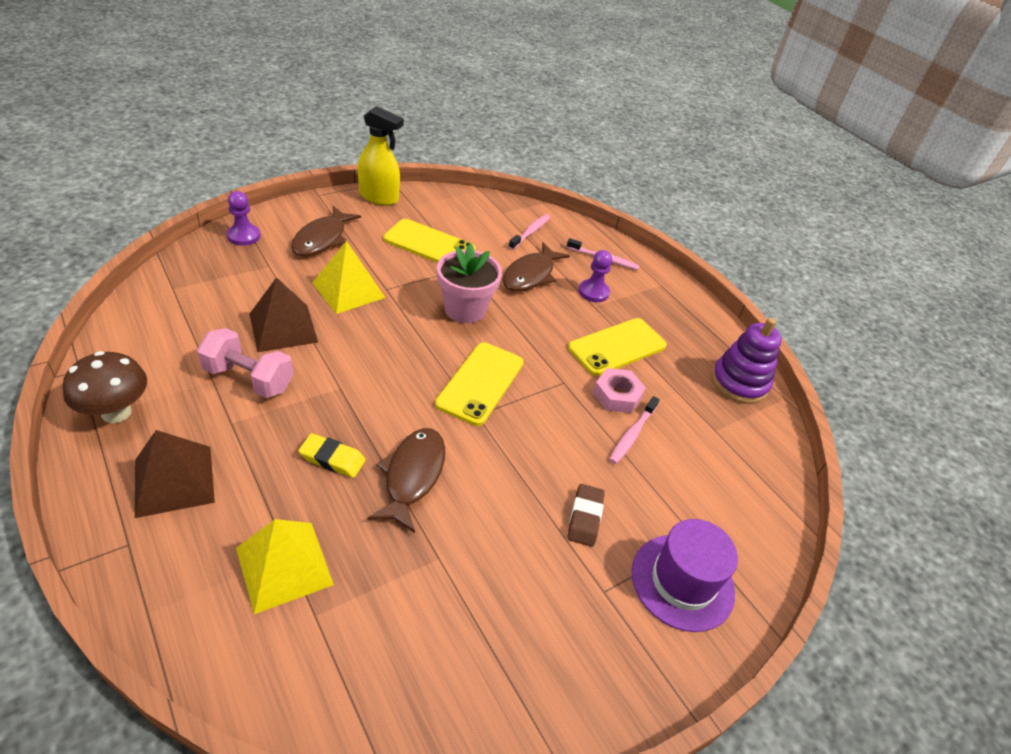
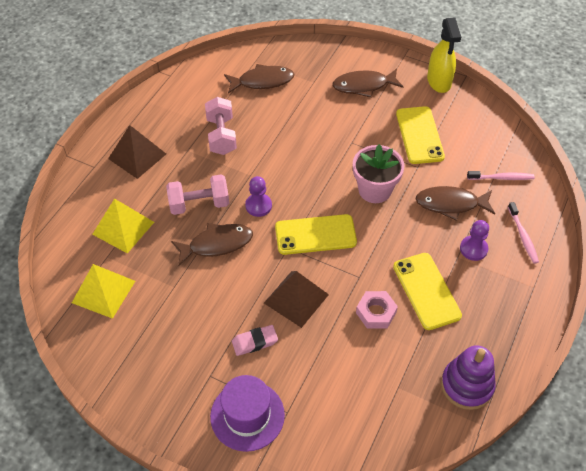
camera: 65 degrees right, 10 degrees up
brown mushroom [63,351,147,423] -> none
purple pawn [227,191,260,246] -> purple pawn moved to [245,176,272,217]
brown pyramid [249,277,318,352] -> brown pyramid moved to [264,271,329,328]
yellow eraser [298,433,366,478] -> pink dumbbell [166,174,229,215]
yellow pyramid [312,241,386,314] -> yellow pyramid moved to [72,264,135,319]
brown eraser [567,484,605,547] -> pink eraser [232,325,278,356]
yellow phone [568,318,667,376] -> yellow phone turned 45 degrees clockwise [393,253,462,330]
pink toothbrush [609,396,660,464] -> none
none -> brown fish [224,64,294,94]

